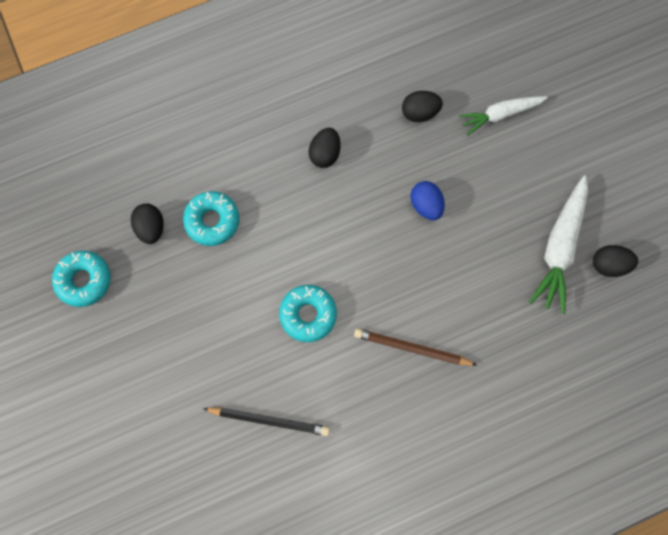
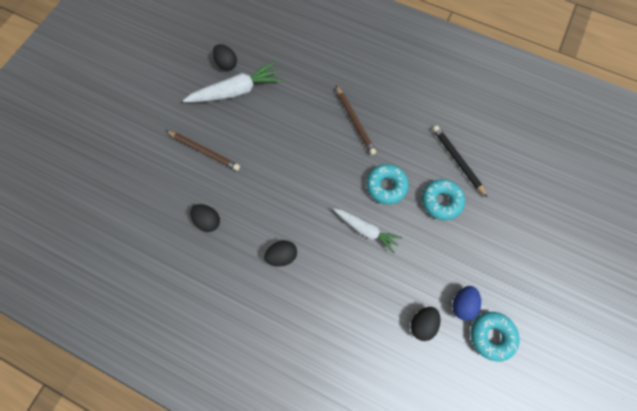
camera: 130 degrees left, 5 degrees down
turquoise donut [183,191,239,246] -> turquoise donut moved to [422,179,465,220]
blue egg [411,181,445,220] -> blue egg moved to [452,286,481,321]
white carrot [459,96,548,135] -> white carrot moved to [333,209,402,253]
none -> brown pencil [165,130,240,171]

